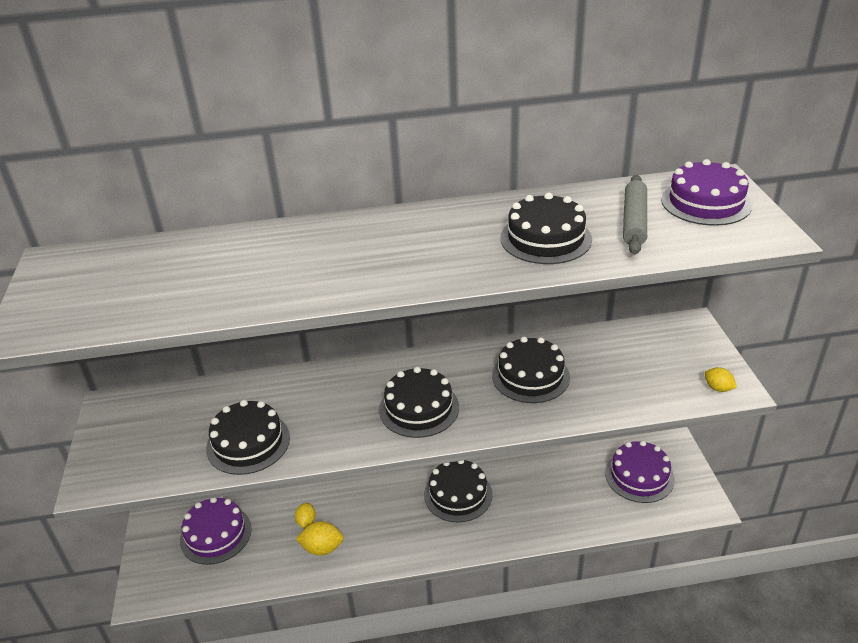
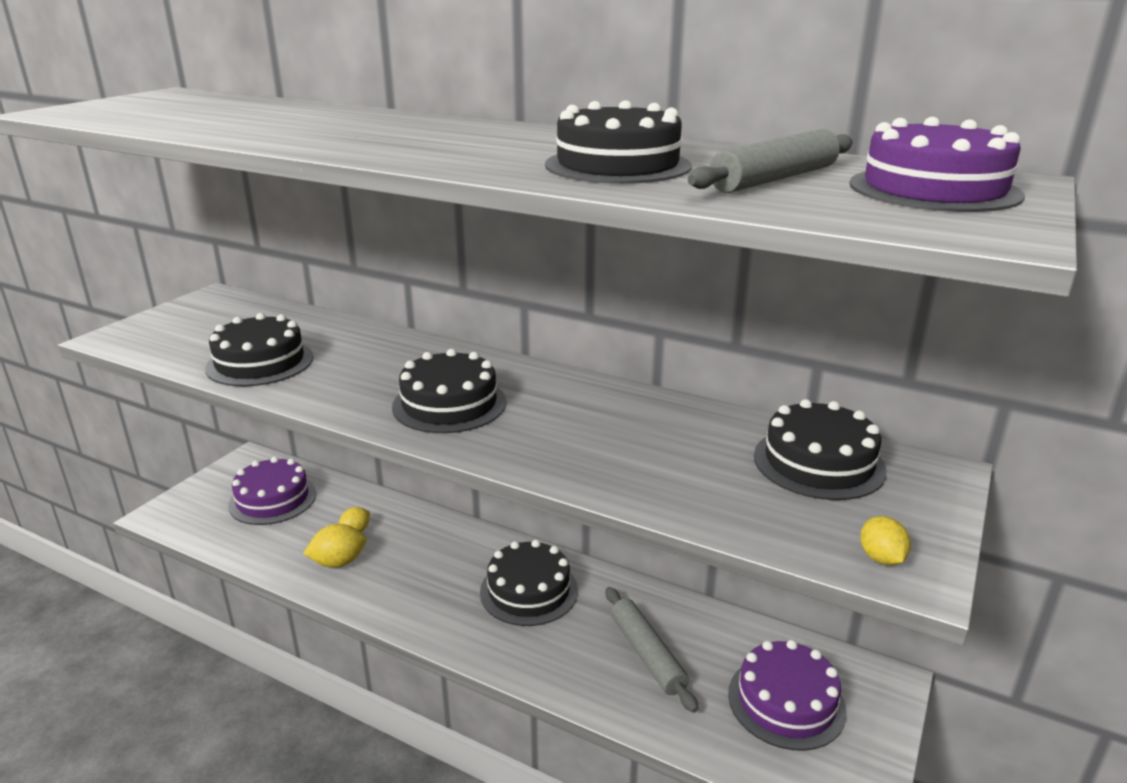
camera: 35 degrees right, 10 degrees down
yellow lemon [296,521,344,556] -> yellow lemon turned 60 degrees counterclockwise [303,524,367,568]
black cake [492,336,570,403] -> black cake moved to [754,399,887,500]
none -> grey rolling pin [606,587,698,713]

